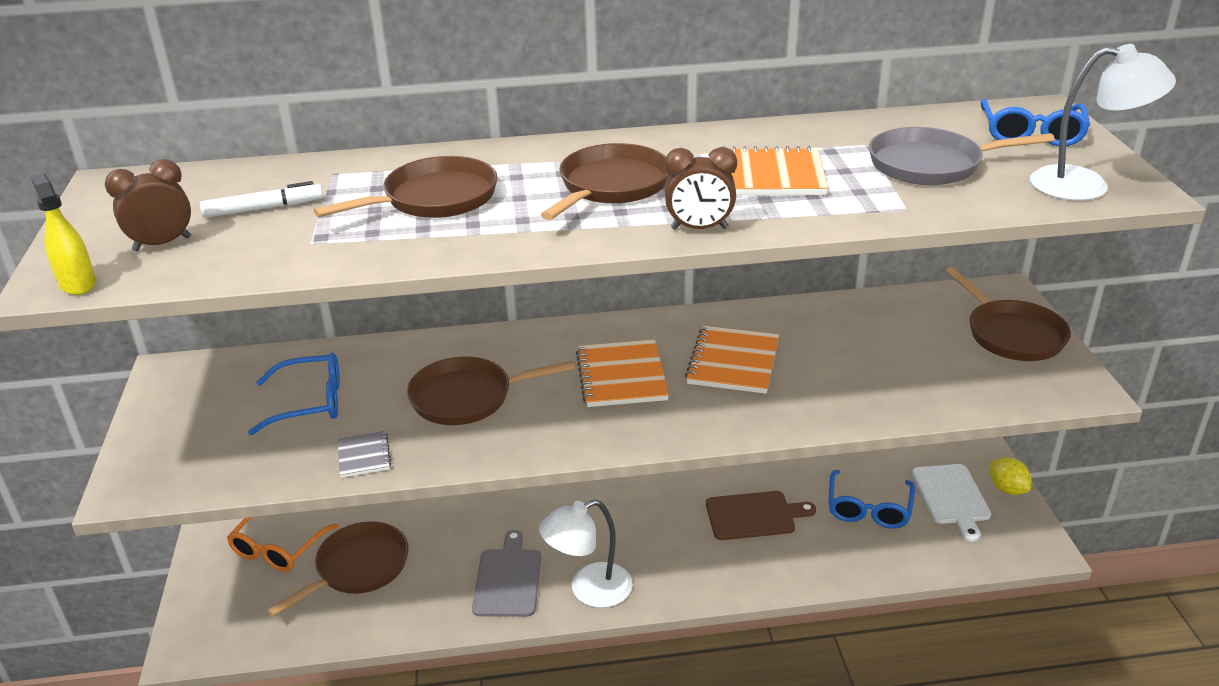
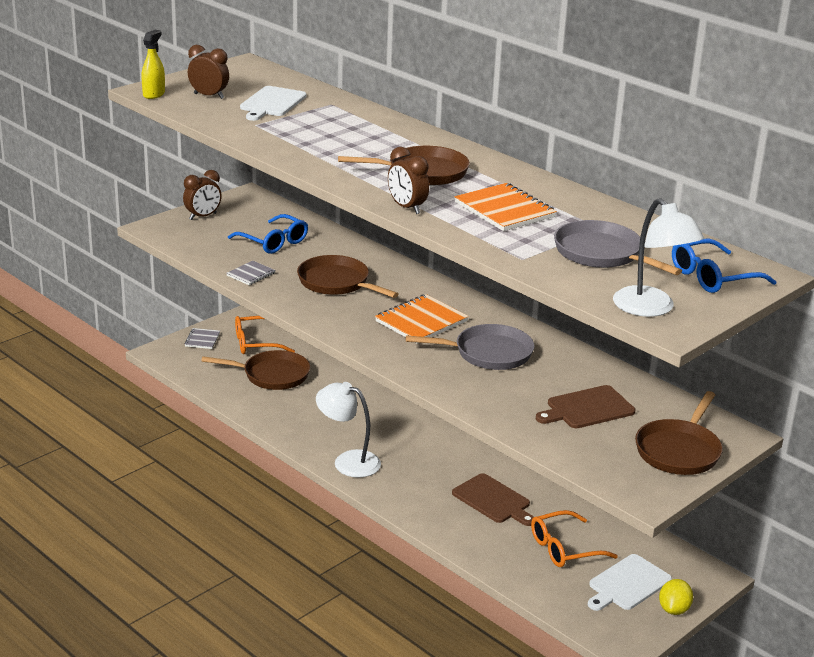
camera: 50 degrees right, 5 degrees down
white marker [200,181,323,218] -> white cutting board [240,86,307,121]
brown pan [314,156,498,218] -> none
grey cutting board [472,530,541,617] -> none
orange notebook [685,326,779,394] -> grey pan [406,324,534,370]
blue glasses [828,470,915,529] -> orange glasses [531,510,618,567]
none -> brown clock [183,170,222,220]
none -> grey notebook [184,328,220,349]
none -> brown cutting board [536,385,635,428]

